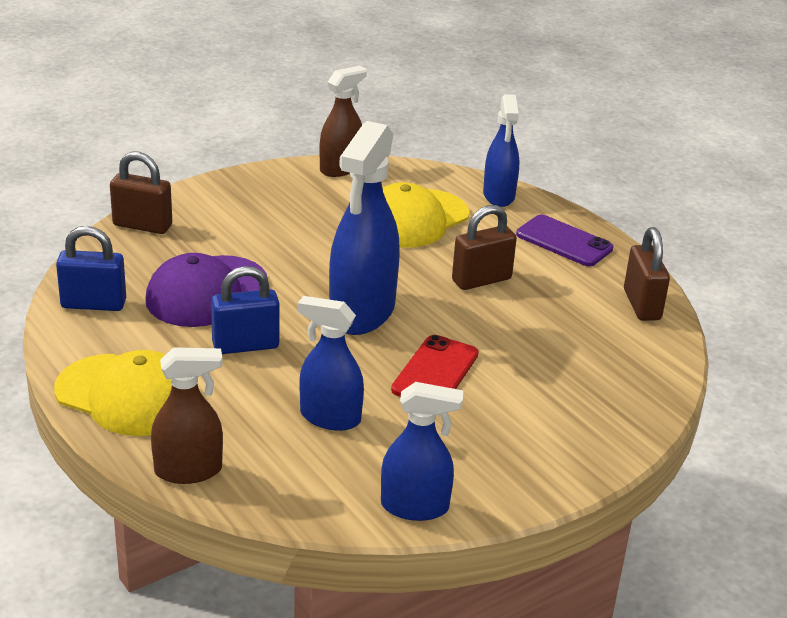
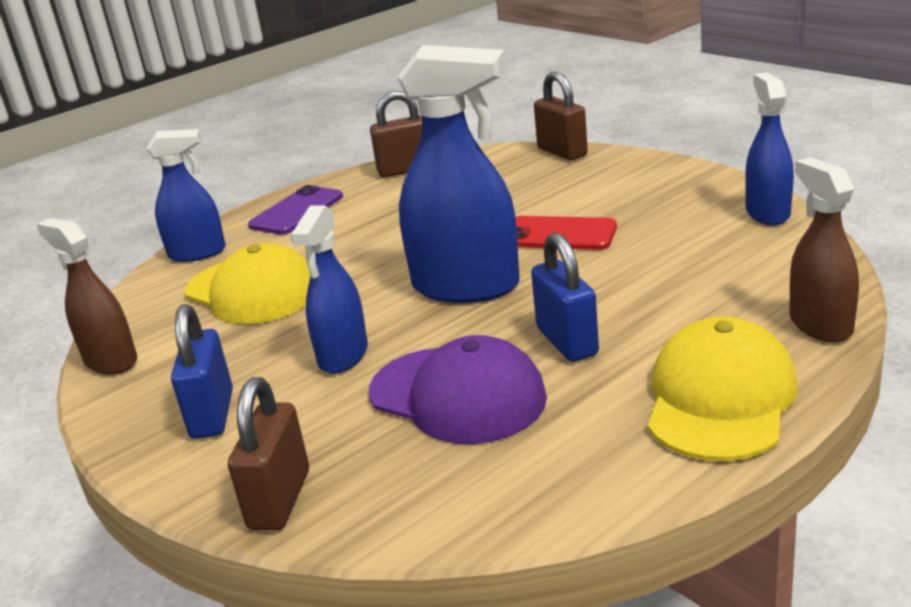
camera: 90 degrees left, 5 degrees down
blue padlock [56,226,126,311] -> blue padlock moved to [171,304,233,439]
blue spray bottle [298,296,364,431] -> blue spray bottle moved to [290,205,368,374]
brown padlock [452,205,517,290] -> brown padlock moved to [534,71,588,160]

